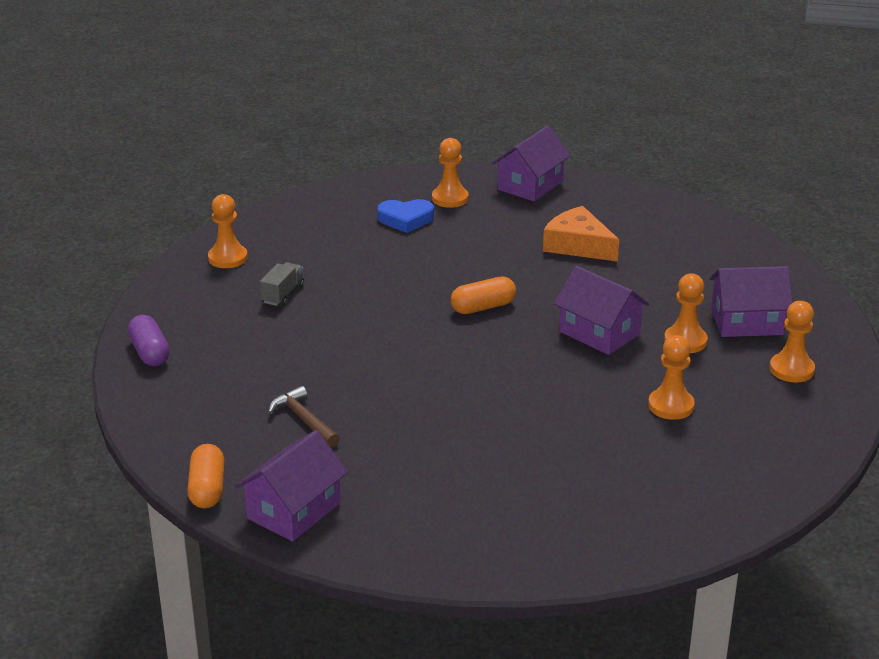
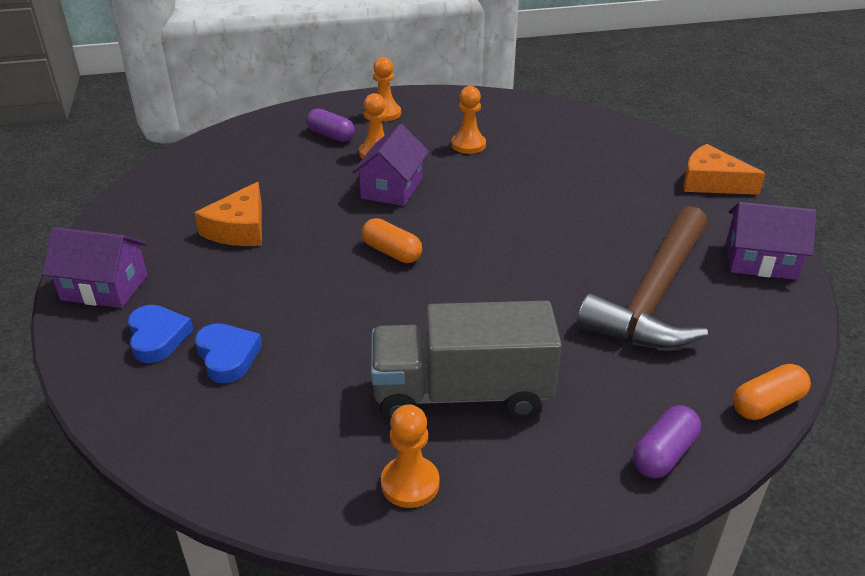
camera: 115 degrees left, 5 degrees up
orange capsule [187,444,224,508] -> orange capsule moved to [733,364,811,420]
grey truck [260,262,304,306] -> grey truck [371,301,562,420], size x2.49
brown hammer [268,386,340,447] -> brown hammer [577,206,708,349], size x2.41
orange pawn [432,138,469,208] -> blue heart [128,305,193,363]
purple house [709,266,793,337] -> purple capsule [307,108,355,142]
none -> orange cheese [683,144,765,195]

